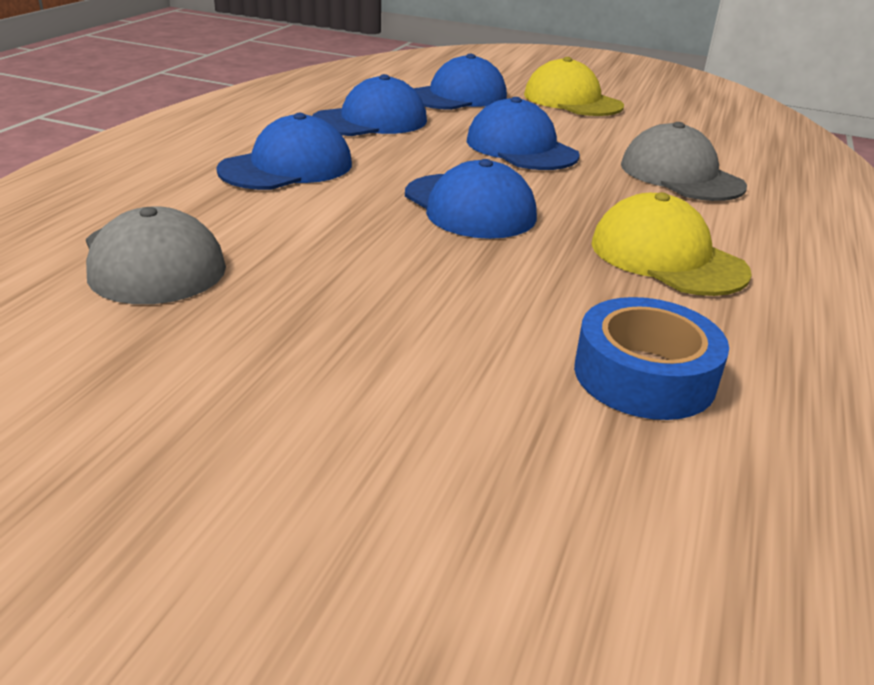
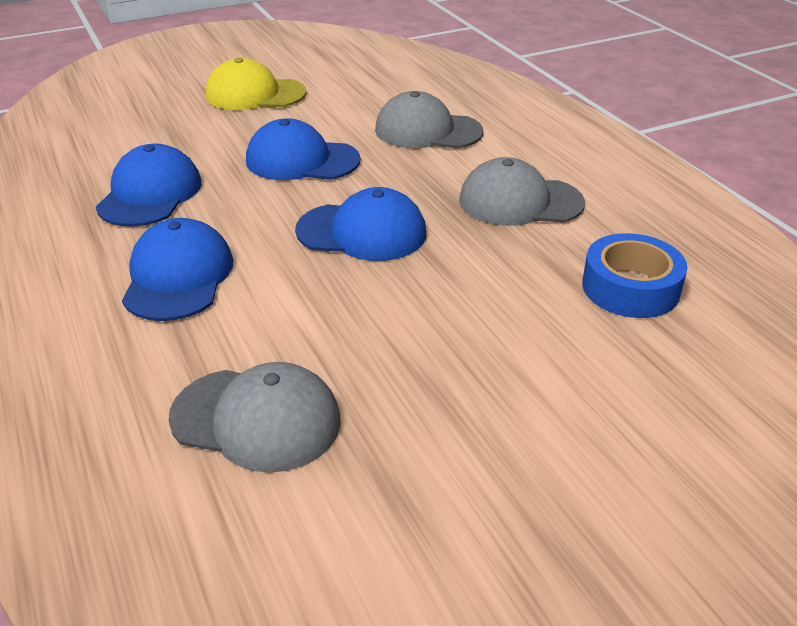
camera: 45 degrees left, 5 degrees up
blue cap [413,54,507,110] -> none
yellow cap [592,192,752,296] -> grey cap [459,157,585,226]

